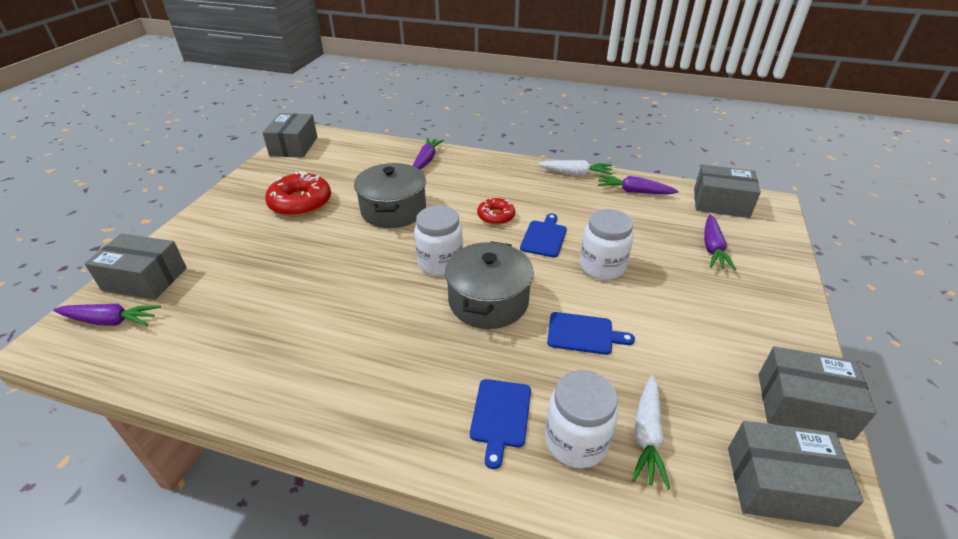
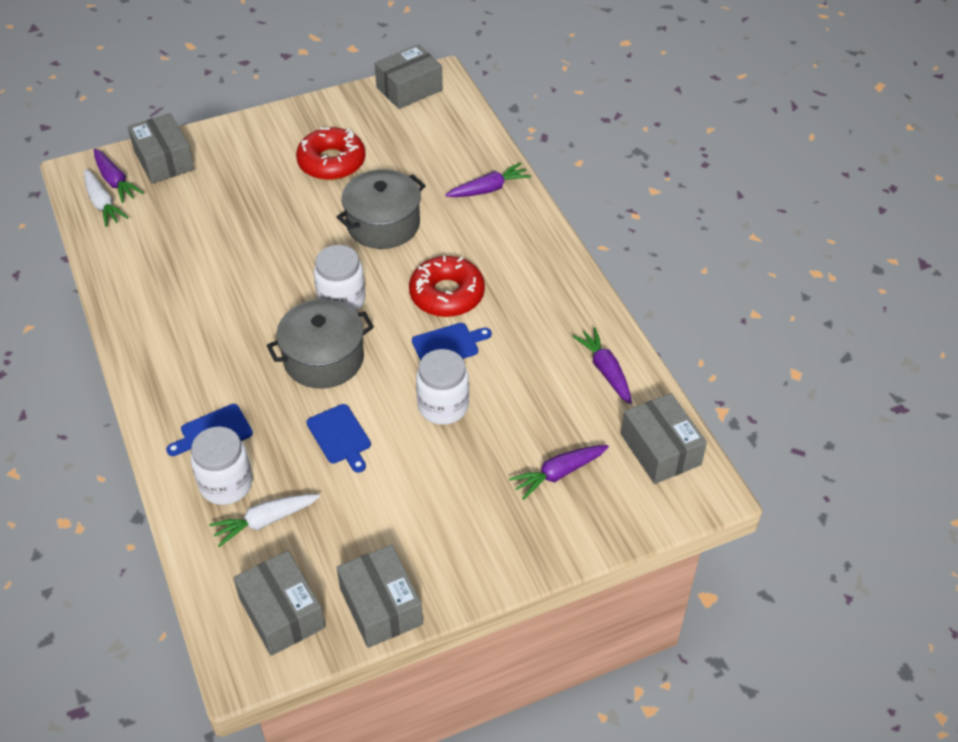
camera: 50 degrees right, 10 degrees up
red donut [477,198,515,225] -> red donut [409,256,485,317], size x1.71
white carrot [538,160,613,176] -> white carrot moved to [84,169,129,227]

